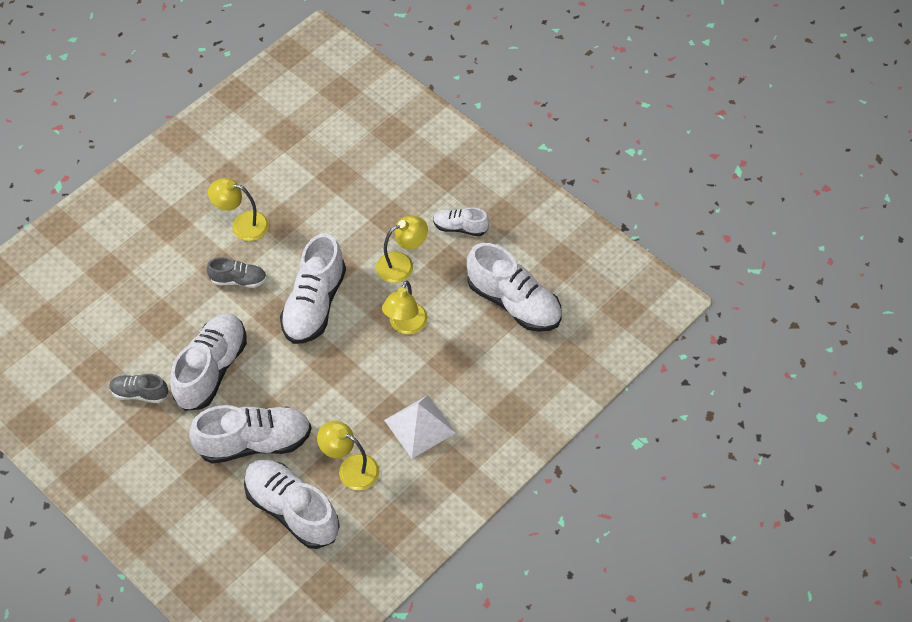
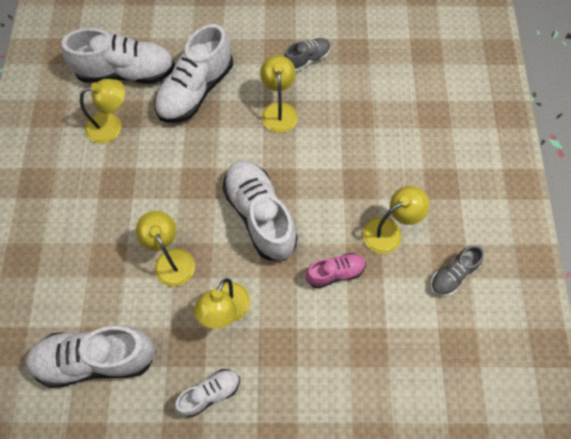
camera: 135 degrees right, 10 degrees up
white shoe [170,313,247,411] -> yellow lamp [260,55,298,133]
grey shoe [207,257,267,288] -> grey shoe moved to [430,245,484,297]
white pyramid [384,395,456,459] -> none
none -> pink shoe [305,253,366,289]

